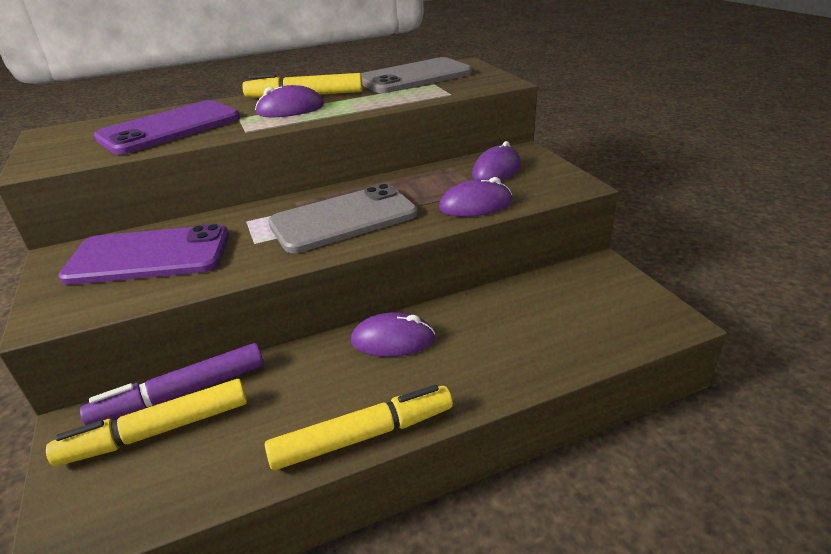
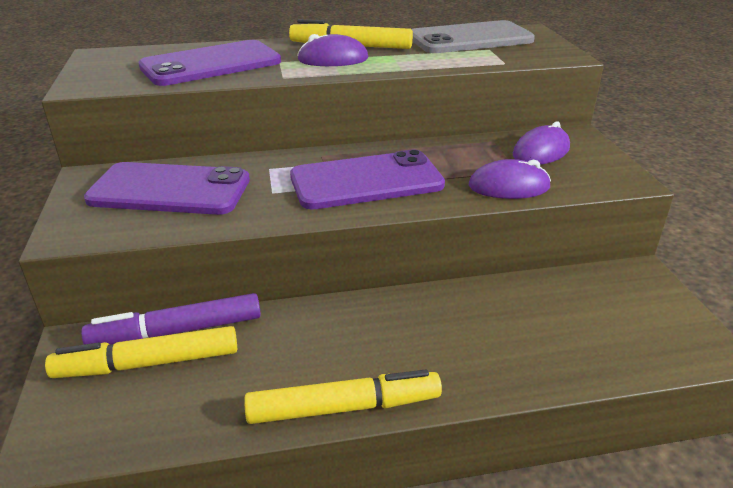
camera: 10 degrees right, 0 degrees up
grey phone [268,184,418,253] -> purple phone [290,149,445,209]
purple mouse [351,312,435,357] -> none

